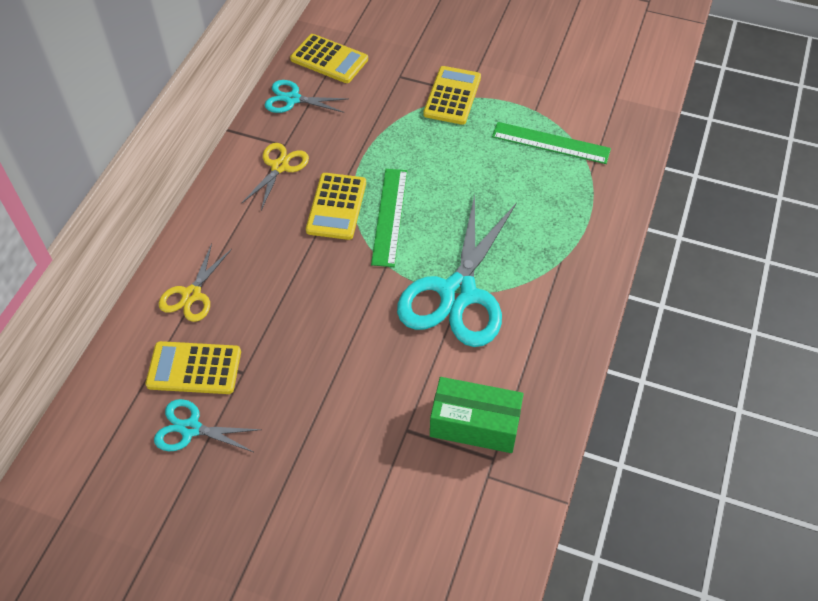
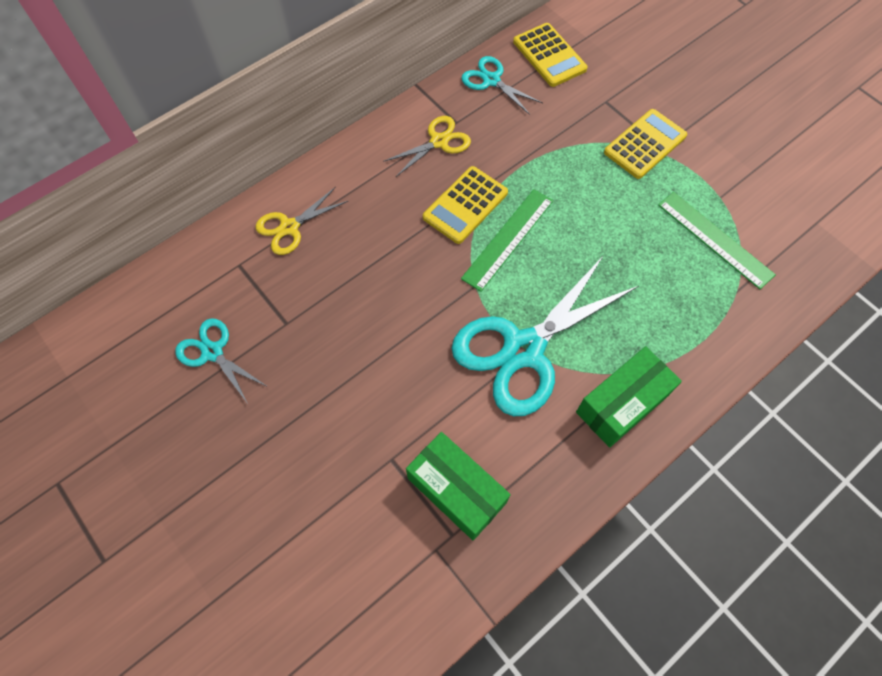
camera: 30 degrees right, 10 degrees up
yellow calculator [145,341,241,394] -> none
none -> green box [576,346,682,447]

